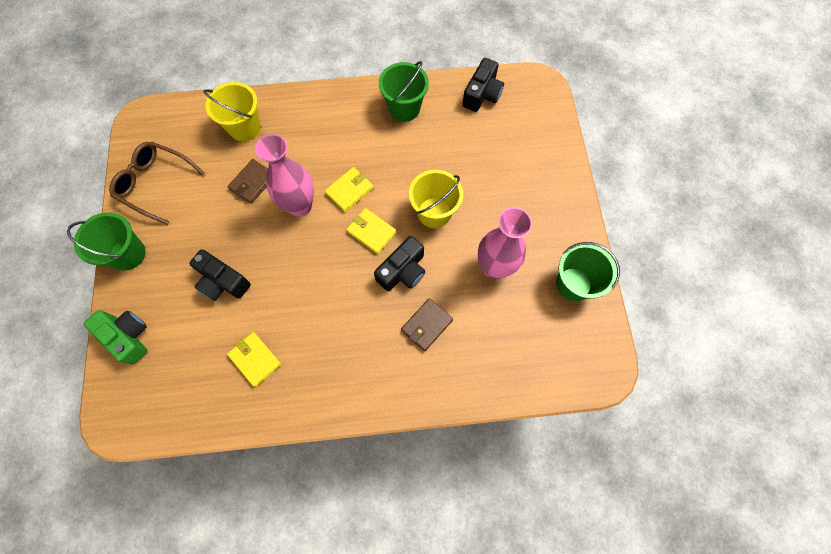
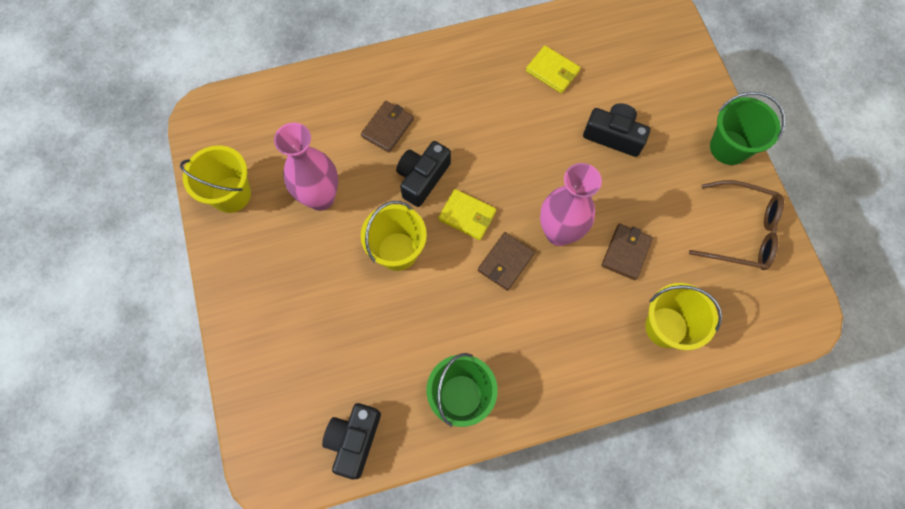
camera: 170 degrees right, 0 degrees up
green camera [83,310,148,365] -> none
yellow wallet [325,167,373,212] -> brown wallet [478,232,535,291]
green bucket [556,242,620,301] -> yellow bucket [180,145,251,213]

